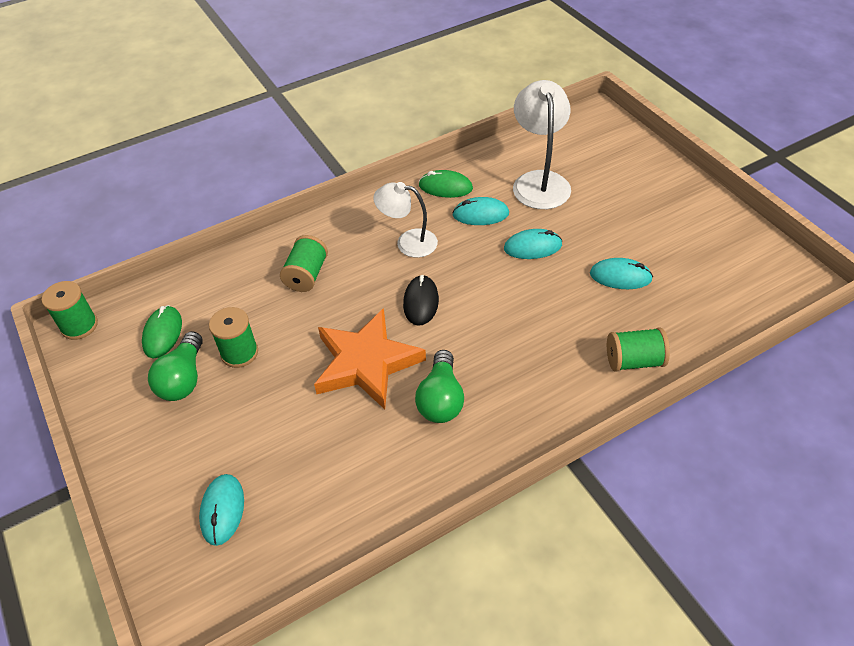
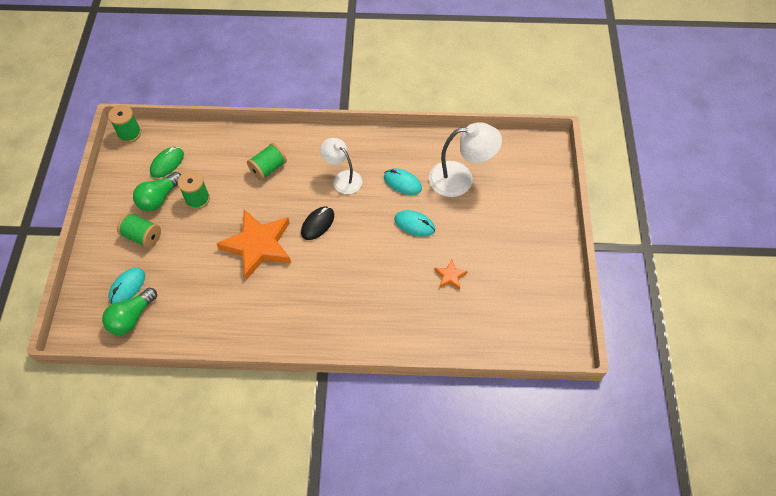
camera: 30 degrees right, 10 degrees up
green light bulb [415,350,464,423] -> green light bulb moved to [102,288,157,335]
green mouse [419,170,473,198] -> none
white lamp [513,80,571,209] -> white lamp turned 60 degrees clockwise [429,122,502,197]
turquoise mouse [590,258,653,289] -> orange star [435,260,468,290]
green spool [607,327,670,372] -> green spool moved to [117,212,161,248]

